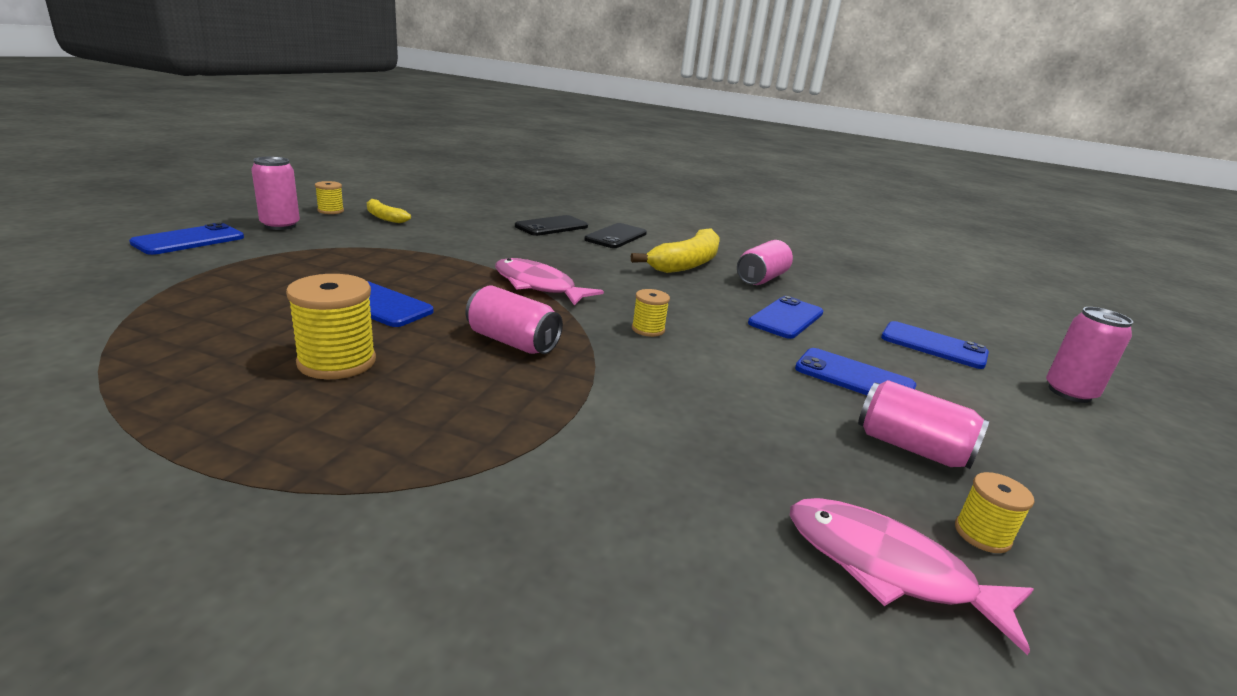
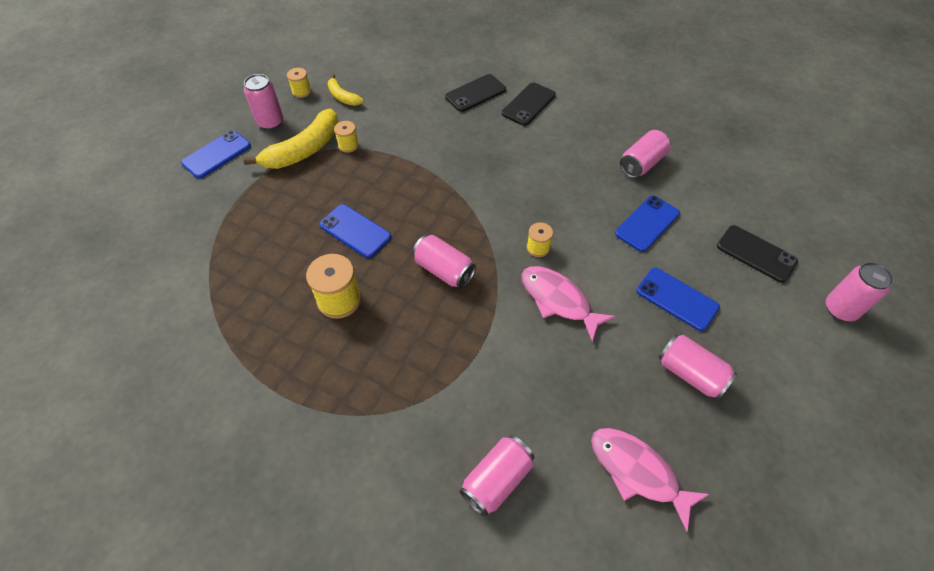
camera: 10 degrees right, 30 degrees up
pink fish [495,258,604,306] -> pink fish moved to [521,266,615,342]
yellow banana [631,229,720,273] -> yellow banana moved to [243,108,338,169]
blue phone [881,321,989,369] -> black phone [717,225,798,283]
yellow spool [955,472,1034,553] -> yellow spool moved to [334,121,359,153]
none -> pink can [459,435,535,517]

